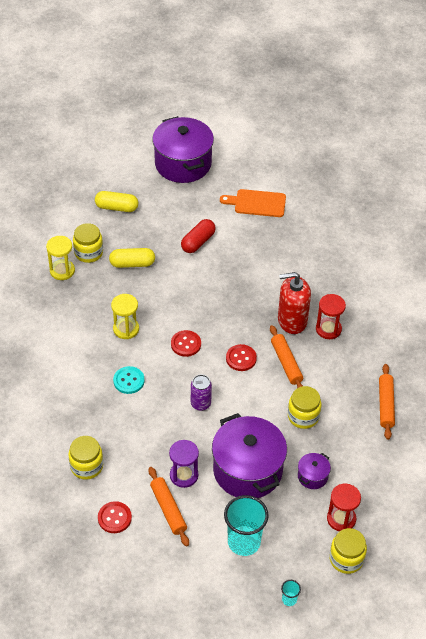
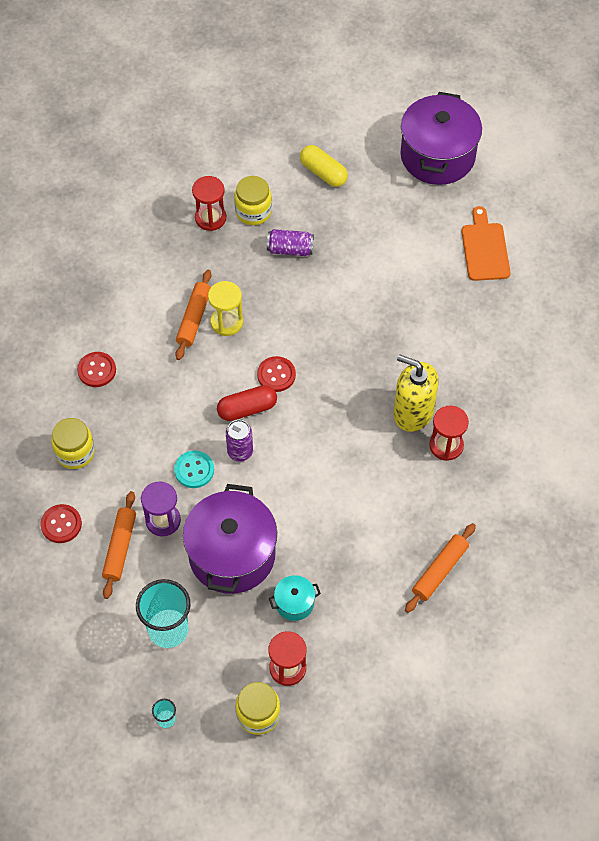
camera: 35 degrees right, 10 degrees up
yellow hourglass [46,236,75,280] -> red hourglass [192,176,226,231]
yellow capsule [109,248,155,268] -> purple can [267,229,314,256]
turquoise button [113,366,145,394] -> turquoise button moved to [174,451,214,488]
red capsule [181,219,216,253] -> red capsule moved to [217,385,277,421]
orange cutting board [220,189,286,217] -> orange cutting board turned 45 degrees clockwise [461,206,510,281]
red button [226,344,257,371] -> red button moved to [77,352,116,387]
orange rolling pin [270,325,303,388] -> orange rolling pin moved to [175,270,212,360]
red soap dispenser [278,272,311,334] -> yellow soap dispenser [394,354,439,432]
yellow jar [288,386,321,429] -> none
purple pot [298,453,331,489] -> turquoise pot [269,575,321,621]

